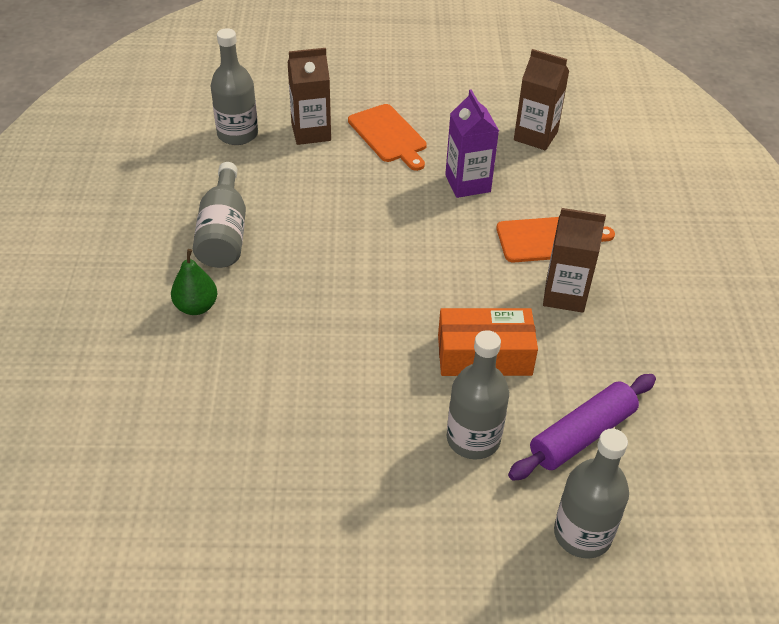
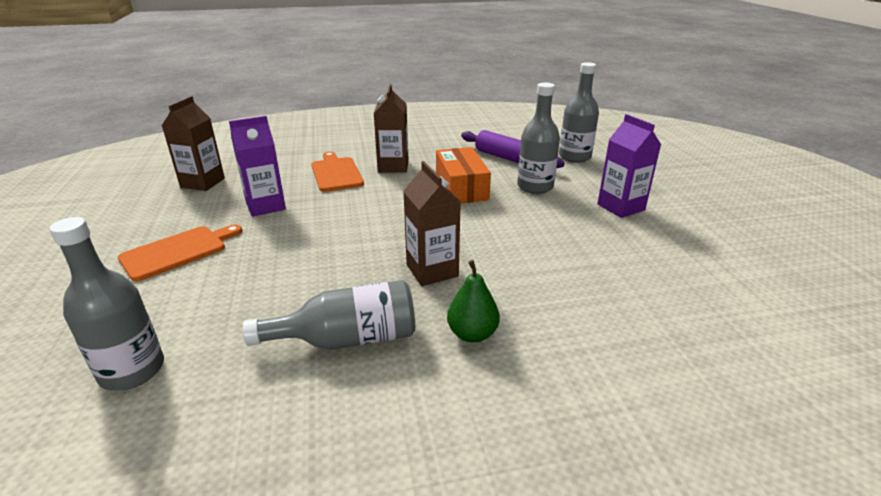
camera: 100 degrees left, 15 degrees down
brown carton [288,48,331,145] -> brown carton moved to [403,161,461,286]
none -> purple carton [597,114,661,218]

